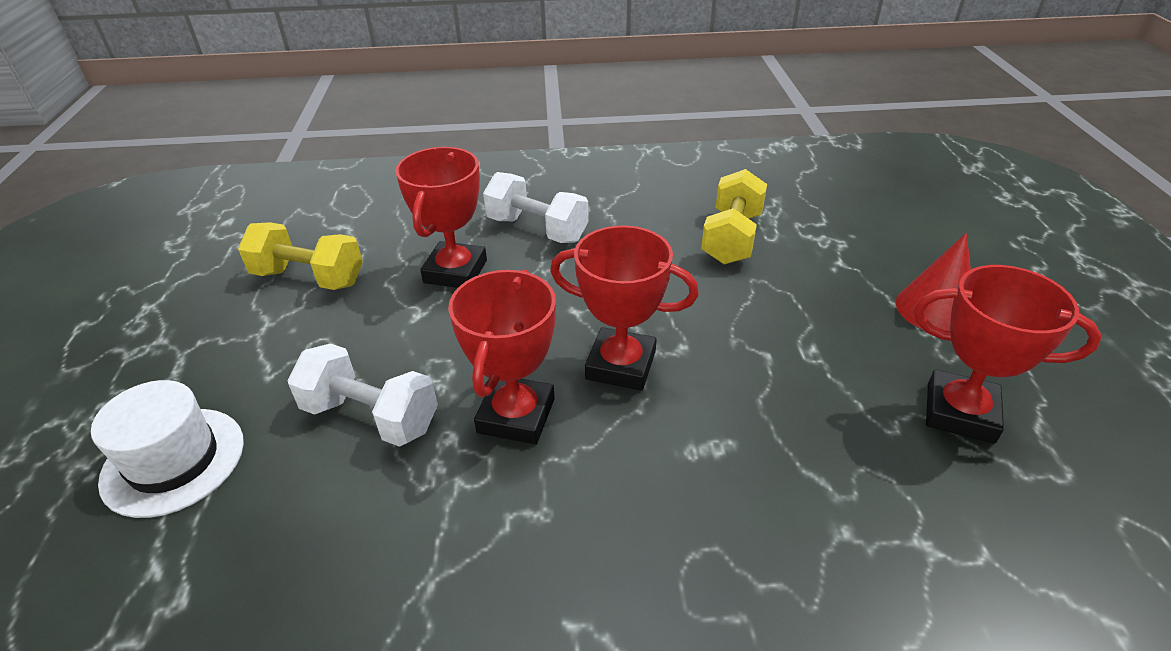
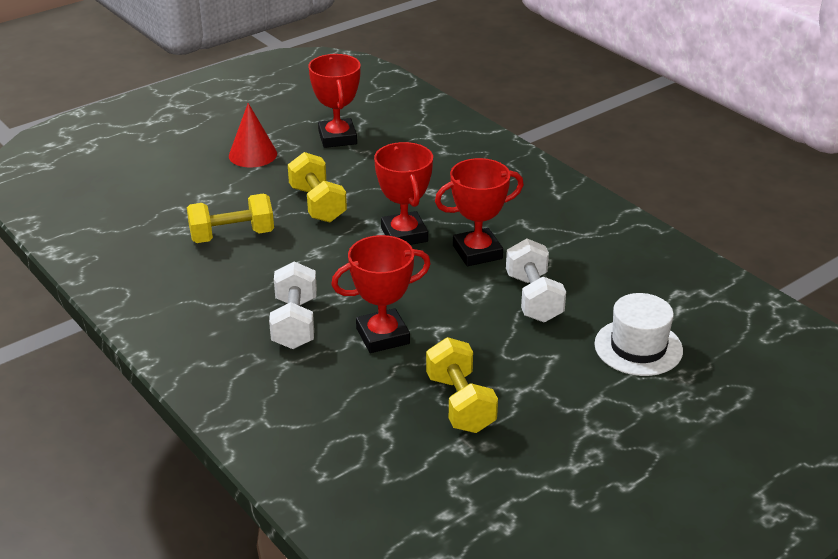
camera: 125 degrees left, 5 degrees down
none -> yellow dumbbell [288,152,347,223]

